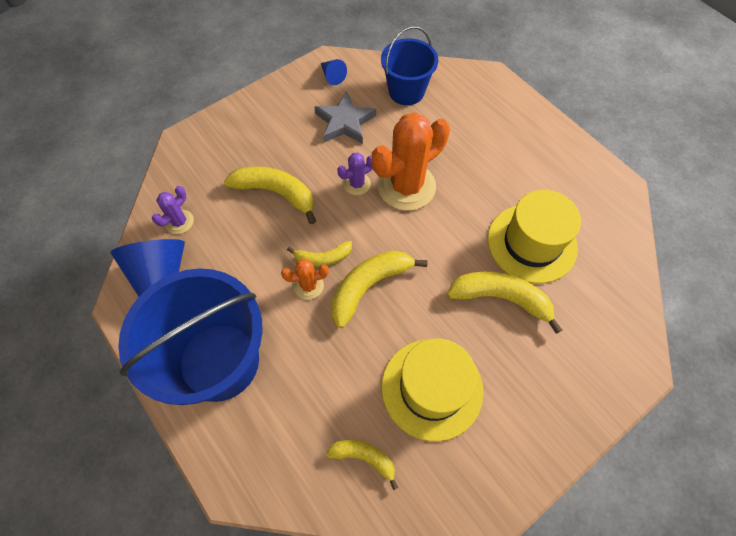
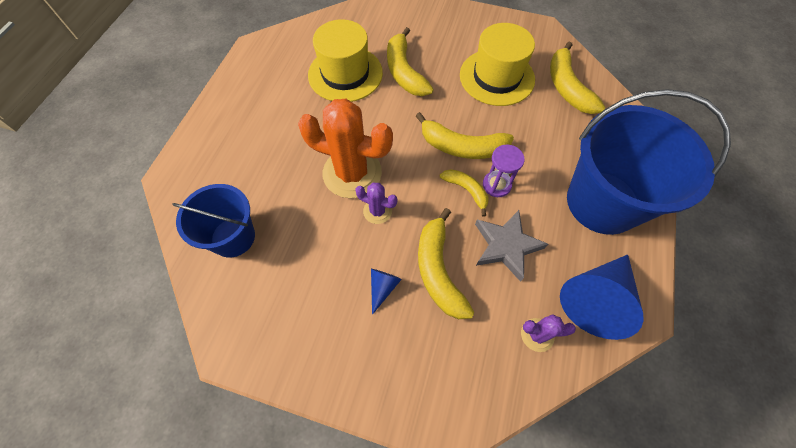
camera: 125 degrees left, 0 degrees up
orange cactus [281,259,329,300] -> purple hourglass [483,144,525,197]
grey star [314,91,376,144] -> grey star moved to [475,210,548,282]
blue cone [321,59,347,85] -> blue cone moved to [371,269,402,315]
yellow banana [326,440,398,490] -> yellow banana [550,41,605,114], size x1.69

